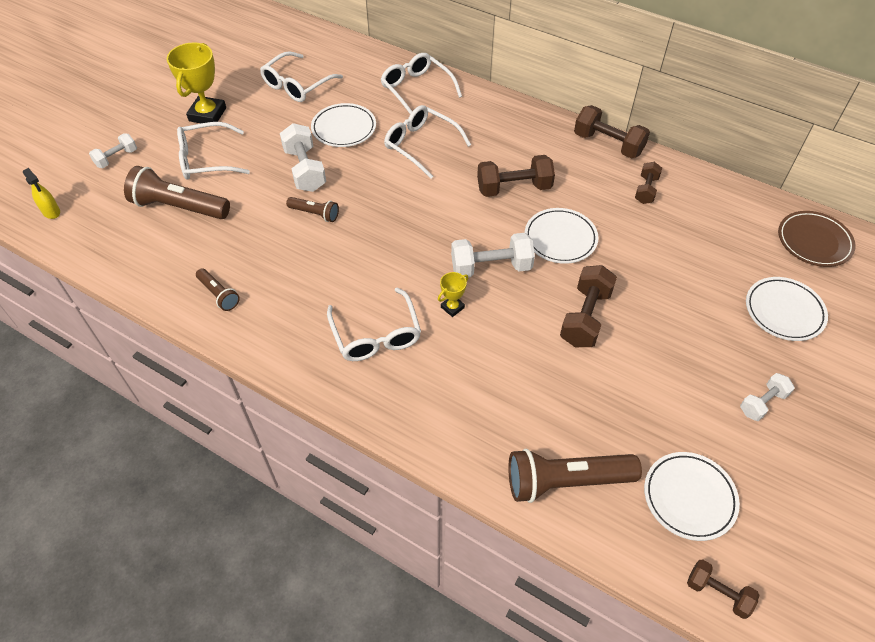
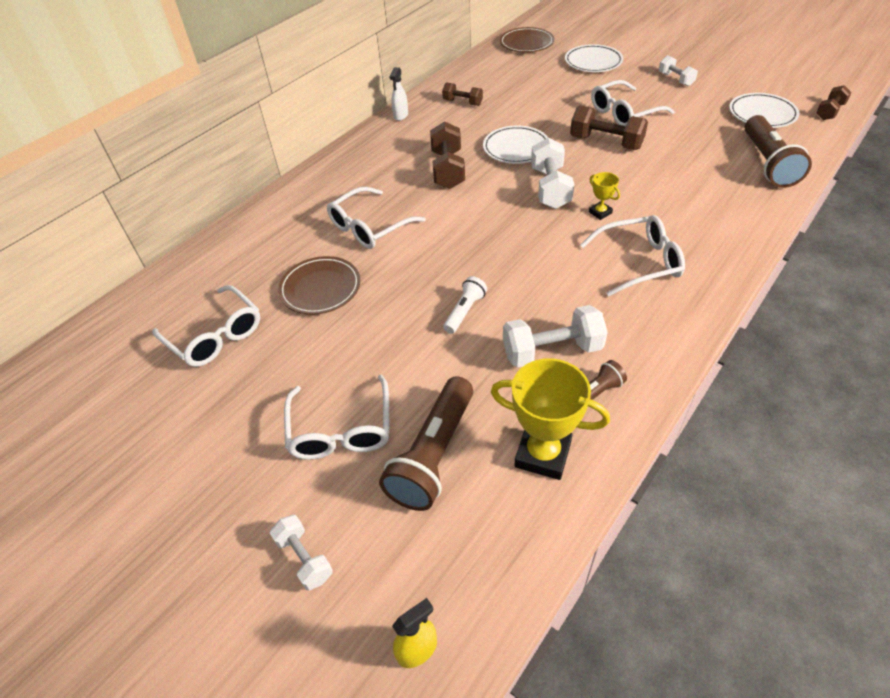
camera: 80 degrees left, 5 degrees down
yellow trophy [167,42,226,123] -> yellow trophy moved to [491,358,610,480]
white dumbbell [280,123,326,192] -> white dumbbell moved to [503,305,608,368]
brown flashlight [286,197,339,222] -> white flashlight [443,276,487,334]
white plate [311,103,376,147] -> brown plate [278,256,360,315]
white glasses [380,53,462,114] -> white glasses moved to [591,80,675,126]
brown dumbbell [574,105,650,159] -> white spray bottle [389,67,408,121]

